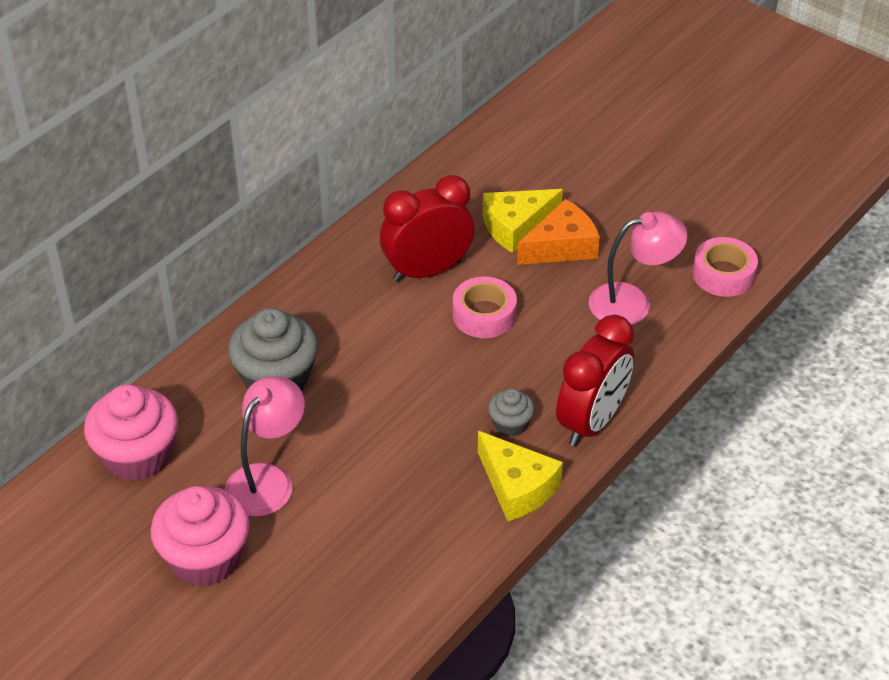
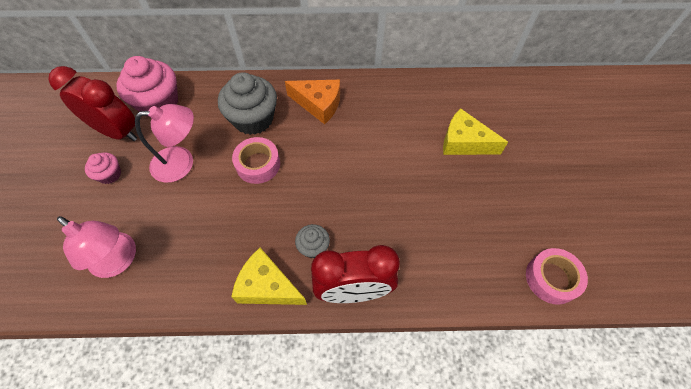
camera: 50 degrees right, 15 degrees up
pink cupcake [151,486,250,586] -> pink cupcake [85,152,121,184], size x0.51
red clock [380,175,475,282] -> red clock moved to [48,66,137,141]
pink tape [453,277,517,338] -> pink tape moved to [232,137,280,184]
yellow cheese [478,431,563,521] -> yellow cheese turned 105 degrees clockwise [231,248,307,305]
orange cheese [517,199,600,265] -> orange cheese moved to [285,80,340,124]
pink lamp [589,212,688,325] -> pink lamp moved to [57,216,136,278]

